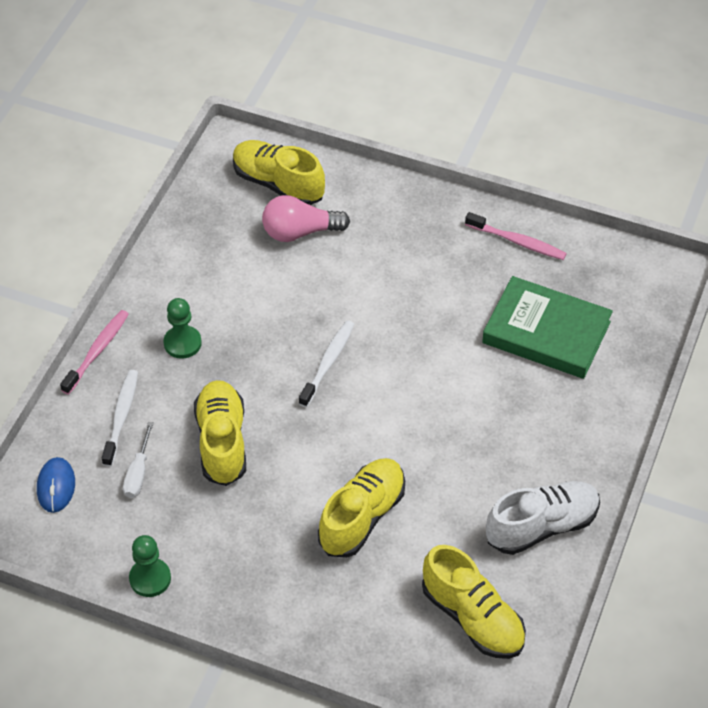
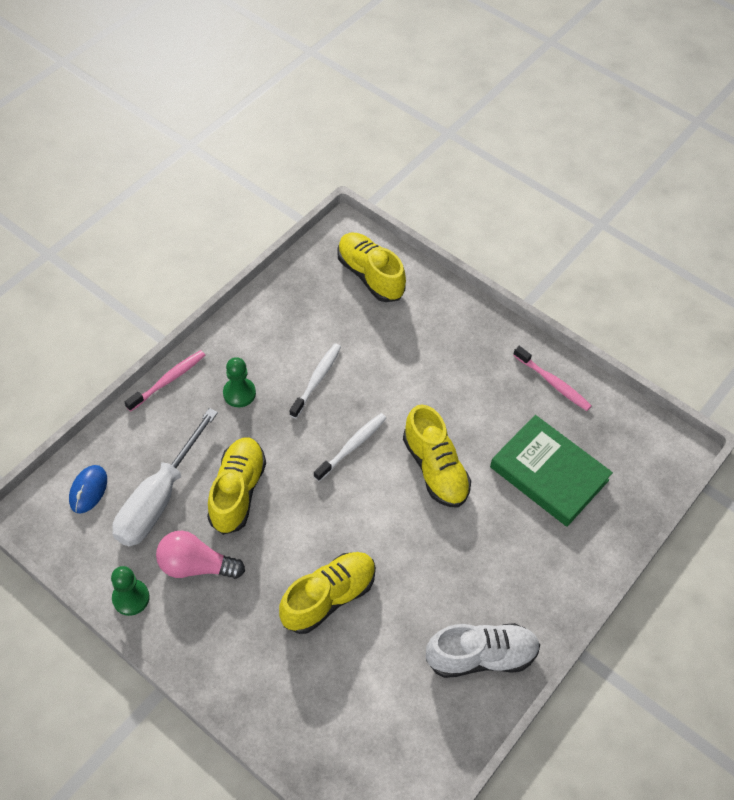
camera: 15 degrees right, 5 degrees up
white toothbrush [102,370,138,467] -> white toothbrush moved to [290,343,341,418]
white screwdriver [123,422,154,498] -> white screwdriver [112,408,218,546], size x2.16
pink light bulb [262,195,350,242] -> pink light bulb moved to [156,531,245,579]
yellow shoe [422,545,526,659] -> yellow shoe moved to [403,405,471,507]

